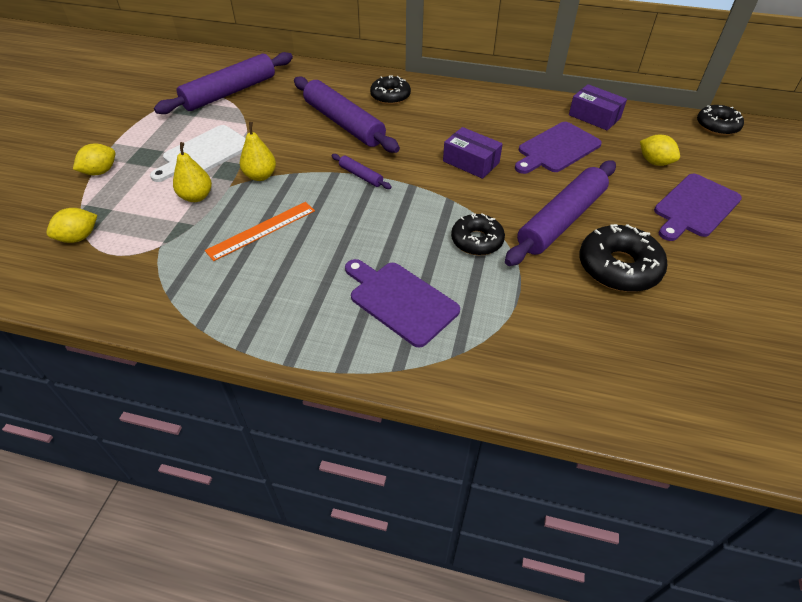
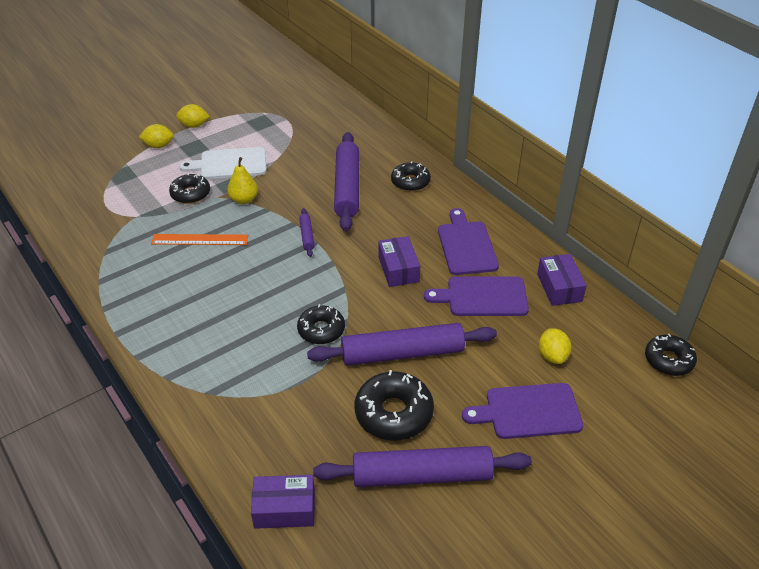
camera: 40 degrees right, 5 degrees down
yellow lemon [46,208,97,243] -> yellow lemon moved to [176,104,210,128]
purple rolling pin [154,52,293,114] -> purple rolling pin moved to [313,446,532,487]
yellow pear [173,142,212,202] -> black donut [169,173,210,204]
purple cutting board [345,259,460,348] -> purple cutting board moved to [438,208,499,275]
none -> purple box [251,475,315,529]

